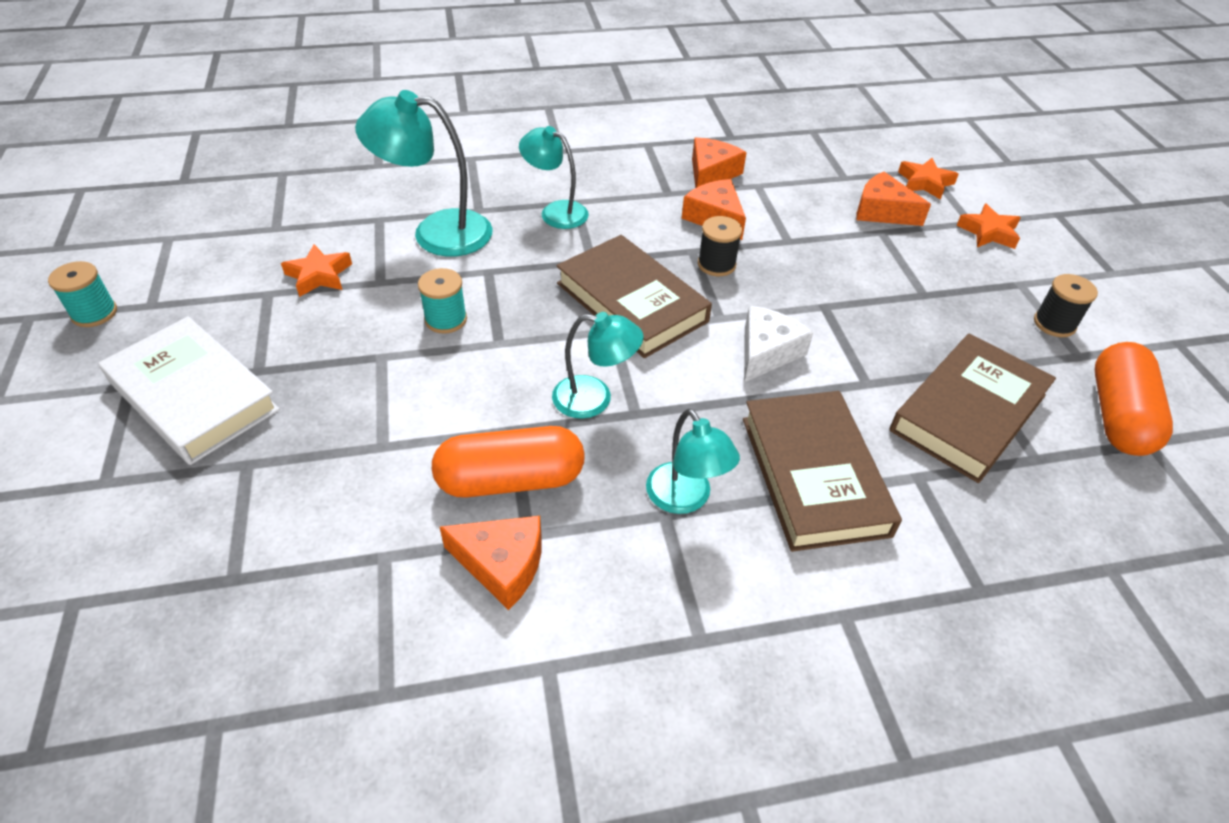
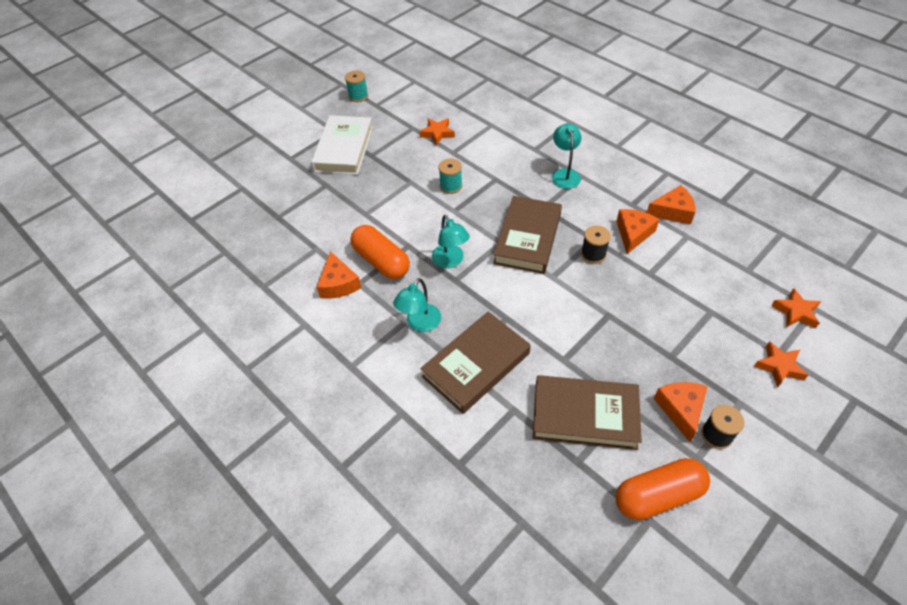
camera: 60 degrees right, 5 degrees up
turquoise lamp [355,90,493,257] -> none
white cheese [744,306,813,382] -> none
orange cheese [856,172,931,226] -> orange cheese moved to [654,382,707,442]

